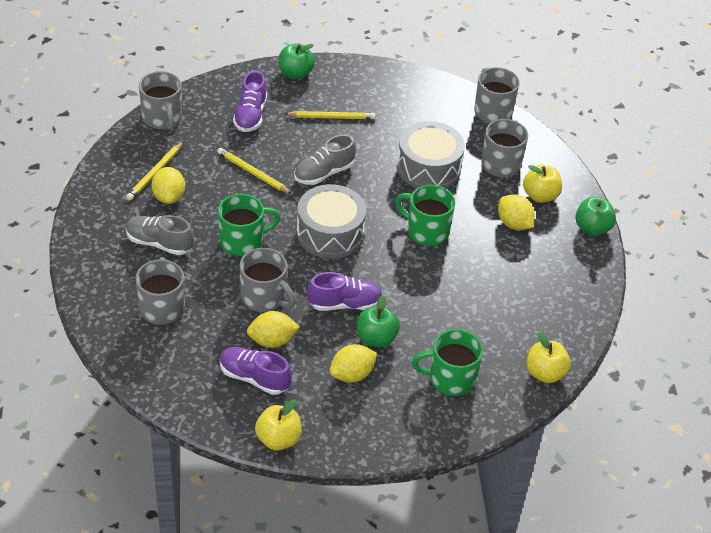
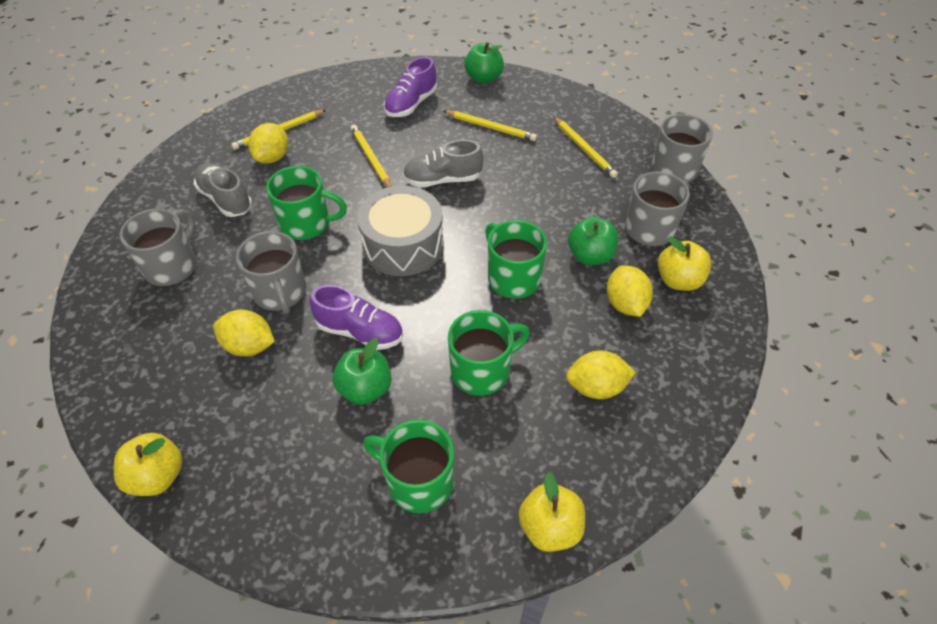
camera: 30 degrees right, 5 degrees up
grey mug [139,71,182,130] -> none
purple shoe [220,347,292,395] -> none
yellow lemon [330,344,377,383] -> yellow lemon moved to [566,351,636,399]
grey drum [397,121,465,188] -> none
green apple [575,197,616,236] -> green apple moved to [568,216,618,265]
none -> green mug [448,310,530,396]
none -> yellow pencil [553,116,618,178]

